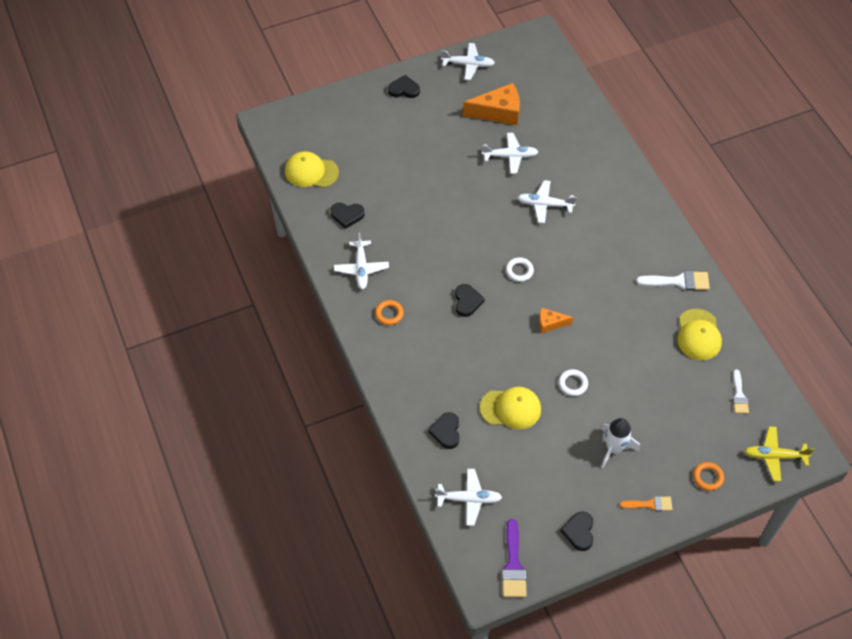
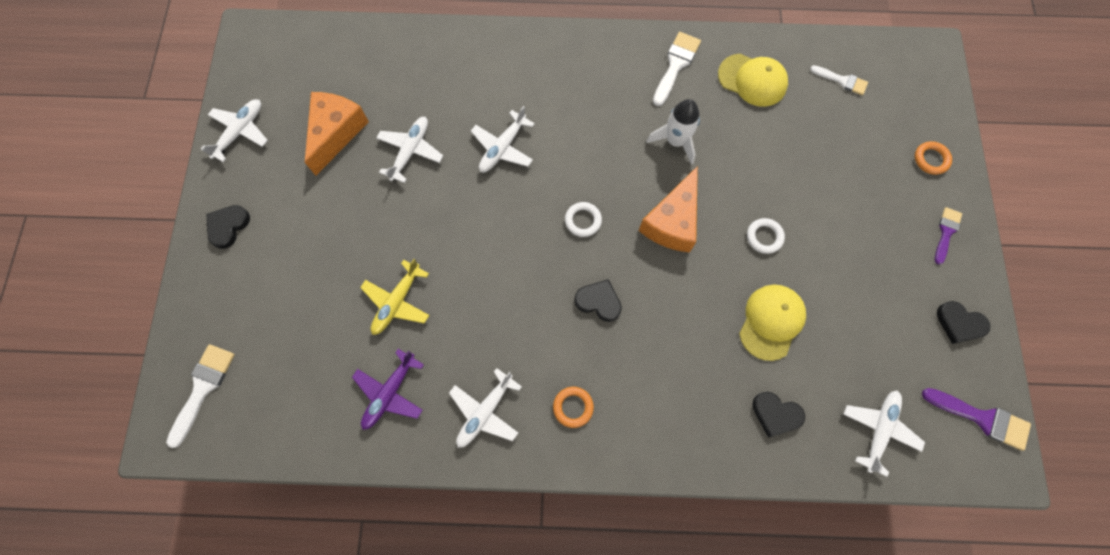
camera: 65 degrees left, 15 degrees up
yellow cap [285,151,339,188] -> none
black heart [331,203,365,229] -> purple plane [352,349,424,430]
white plane [334,233,389,289] -> white plane turned 105 degrees clockwise [449,368,522,448]
orange cheese [539,308,573,333] -> orange cheese [639,166,698,253], size x1.86
white rocket [601,418,640,468] -> white rocket moved to [646,99,700,165]
orange brush [620,496,673,511] -> purple brush [935,207,962,264]
yellow plane [744,426,814,482] -> yellow plane moved to [360,259,430,335]
none -> white brush [166,344,235,448]

